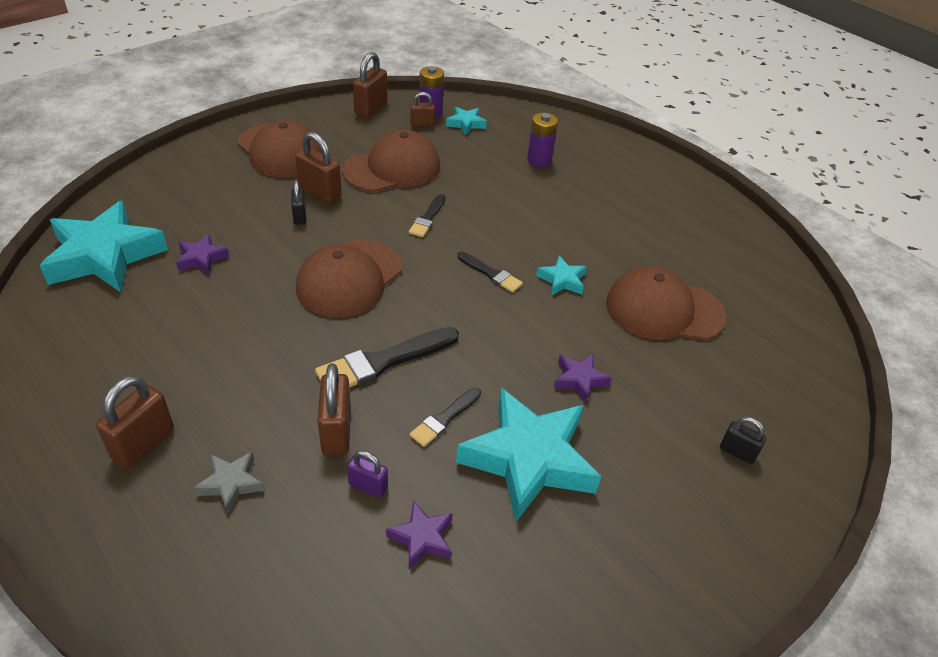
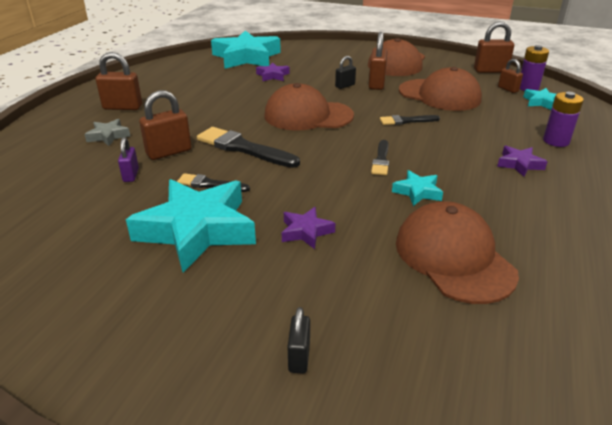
camera: 65 degrees right, 10 degrees down
purple star [386,500,453,569] -> purple star moved to [497,146,548,177]

